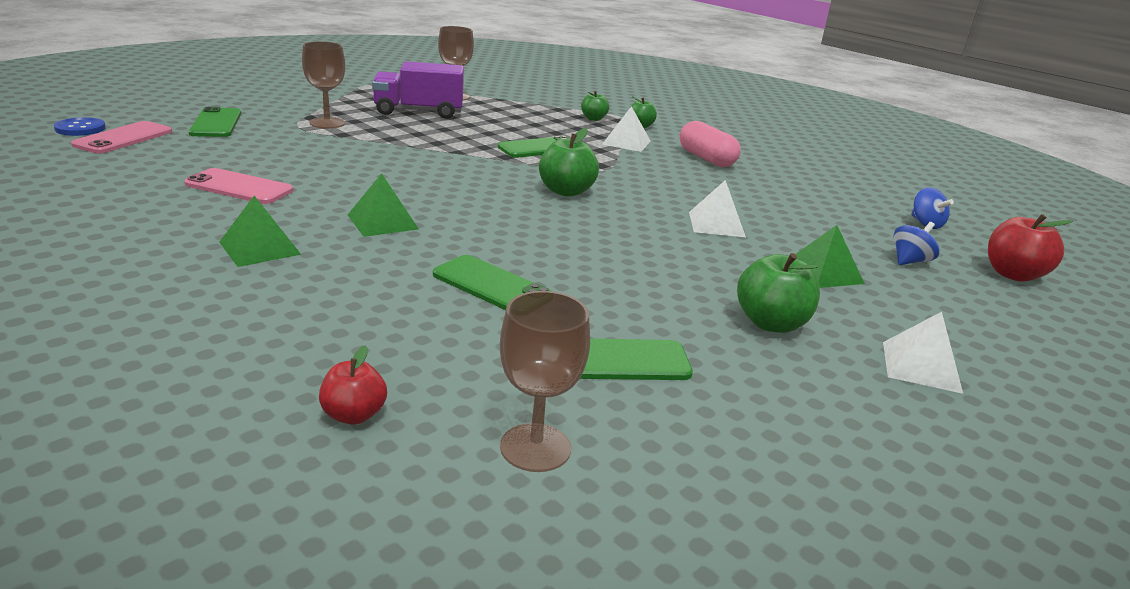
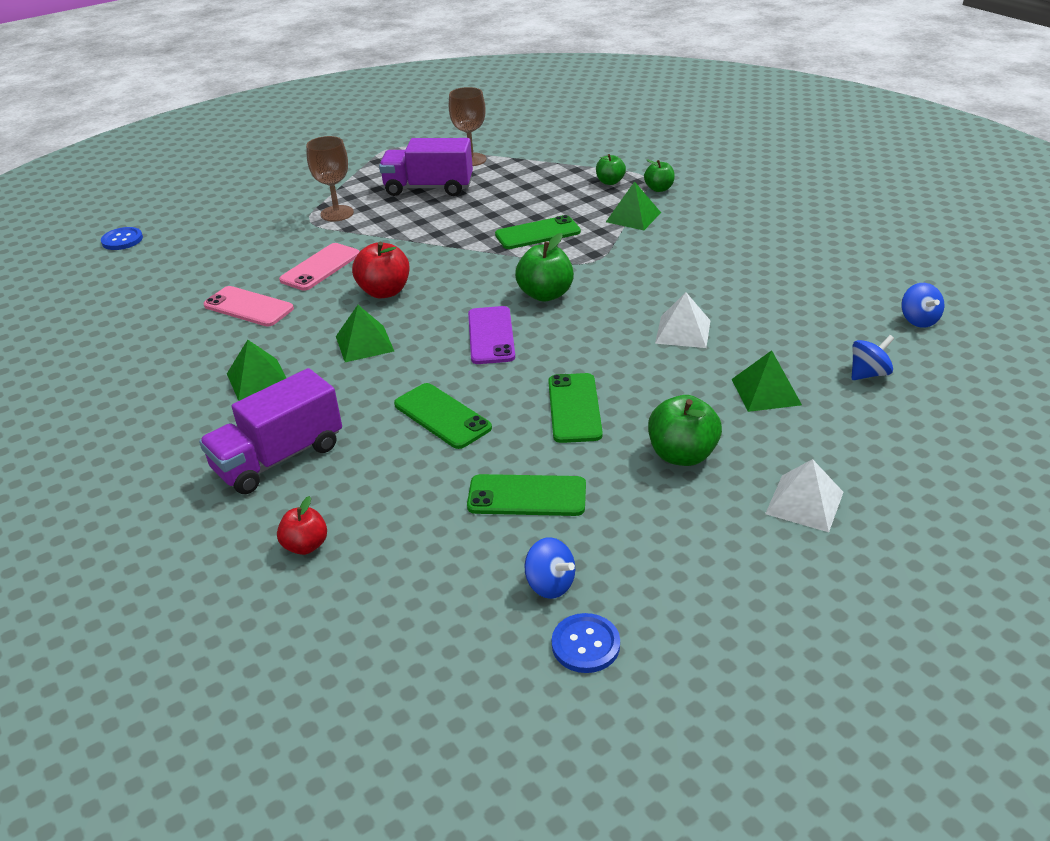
camera: 15 degrees right, 10 degrees up
pink phone [71,121,172,154] -> pink phone moved to [279,243,360,291]
green phone [189,107,241,137] -> green phone moved to [548,373,603,443]
brown goblet [500,291,590,472] -> none
white pyramid [602,106,651,152] -> green pyramid [606,181,661,230]
pink capsule [679,121,741,167] -> none
red apple [988,214,1073,282] -> red apple moved to [352,242,409,298]
none -> purple truck [199,368,342,494]
none -> purple phone [468,306,515,364]
none -> blue spinning top [524,537,575,599]
none -> blue button [552,613,620,673]

